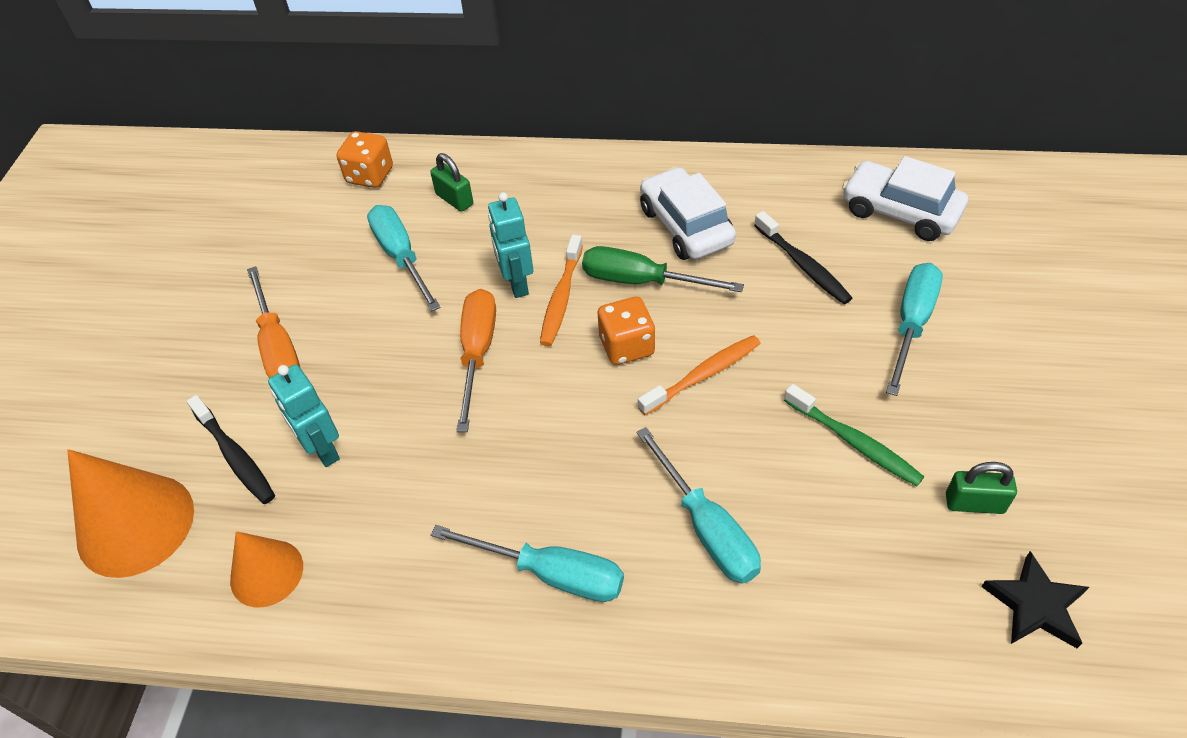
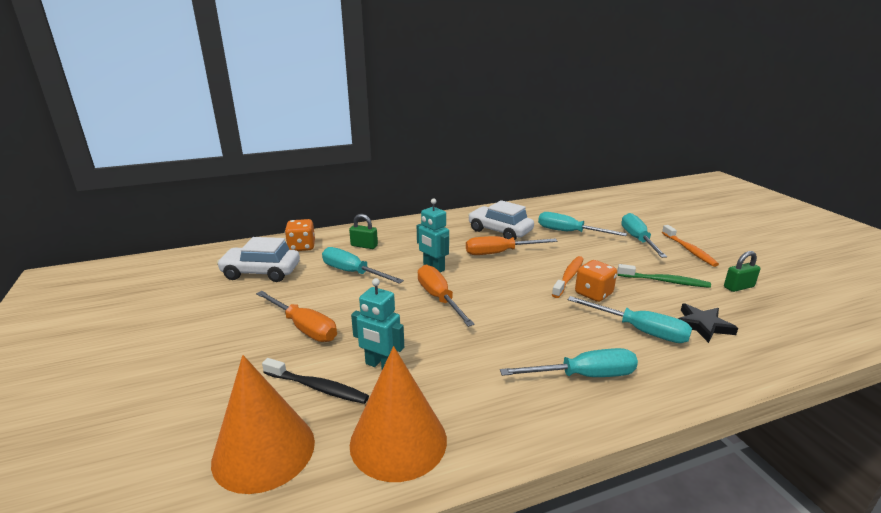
camera: 30 degrees left, 25 degrees down
orange cone [230,531,303,607] -> orange cone [350,346,447,482], size x1.64
orange toothbrush [540,234,583,346] -> orange toothbrush moved to [662,225,719,267]
green screwdriver [582,246,744,292] -> orange screwdriver [466,236,557,255]
orange dice [598,296,655,365] -> orange dice moved to [575,260,617,302]
black toothbrush [754,211,852,304] -> turquoise screwdriver [538,212,627,236]
white car [842,156,968,241] -> white car moved to [217,237,300,282]
black star [981,551,1089,648] -> black star moved to [678,303,738,343]

